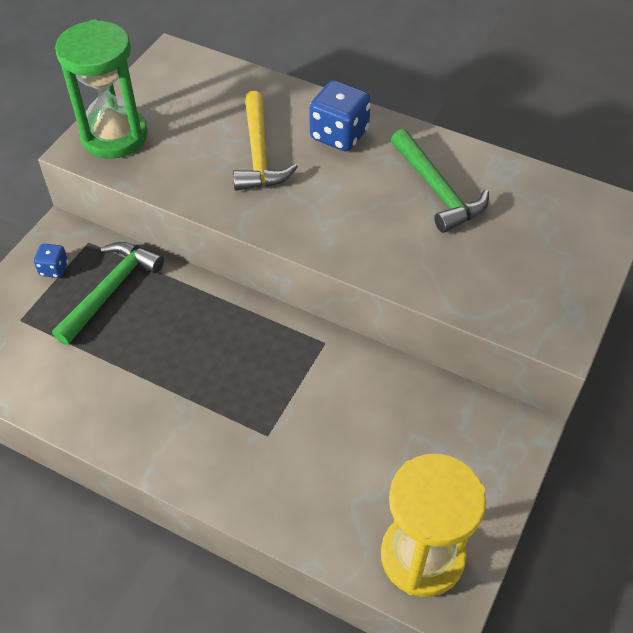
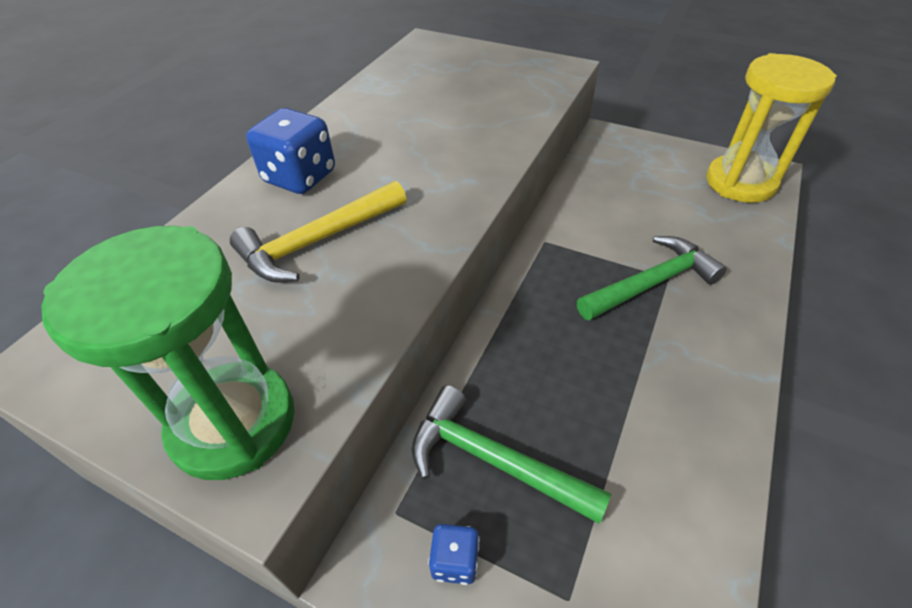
camera: 90 degrees left, 5 degrees down
yellow hammer [233,91,298,191] -> yellow hammer turned 150 degrees clockwise [230,181,407,283]
green hammer [391,129,489,233] -> green hammer moved to [577,236,727,321]

